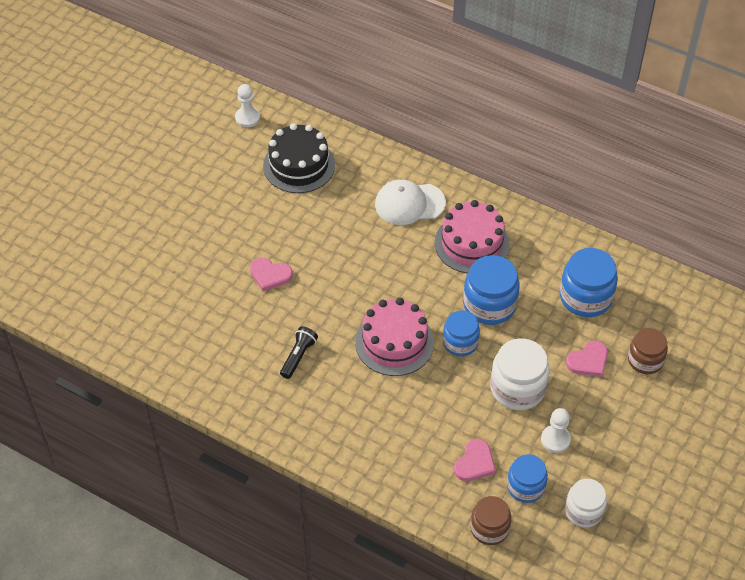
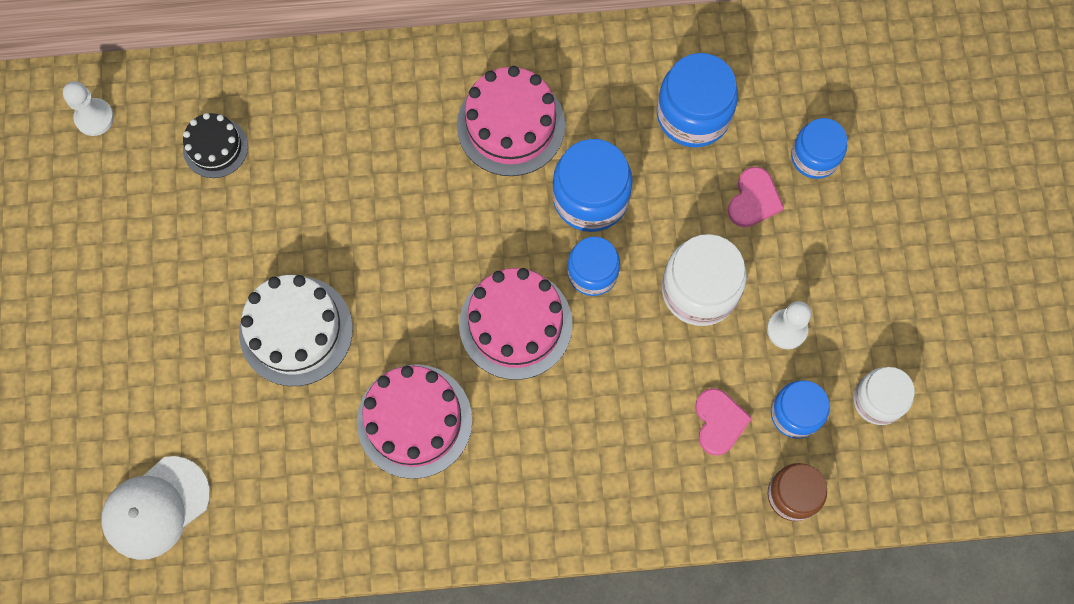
camera: 35 degrees left, 20 degrees up
pink heart [250,258,293,291] -> white cake [239,275,353,386]
black cake [263,123,335,193] -> black cake [183,113,248,178], size x0.60
black flashlight [280,326,318,379] -> pink cake [357,364,472,479]
white cap [375,179,446,225] -> white cap moved to [101,456,210,560]
brown jar [628,328,668,374] -> blue jar [791,118,847,179]

